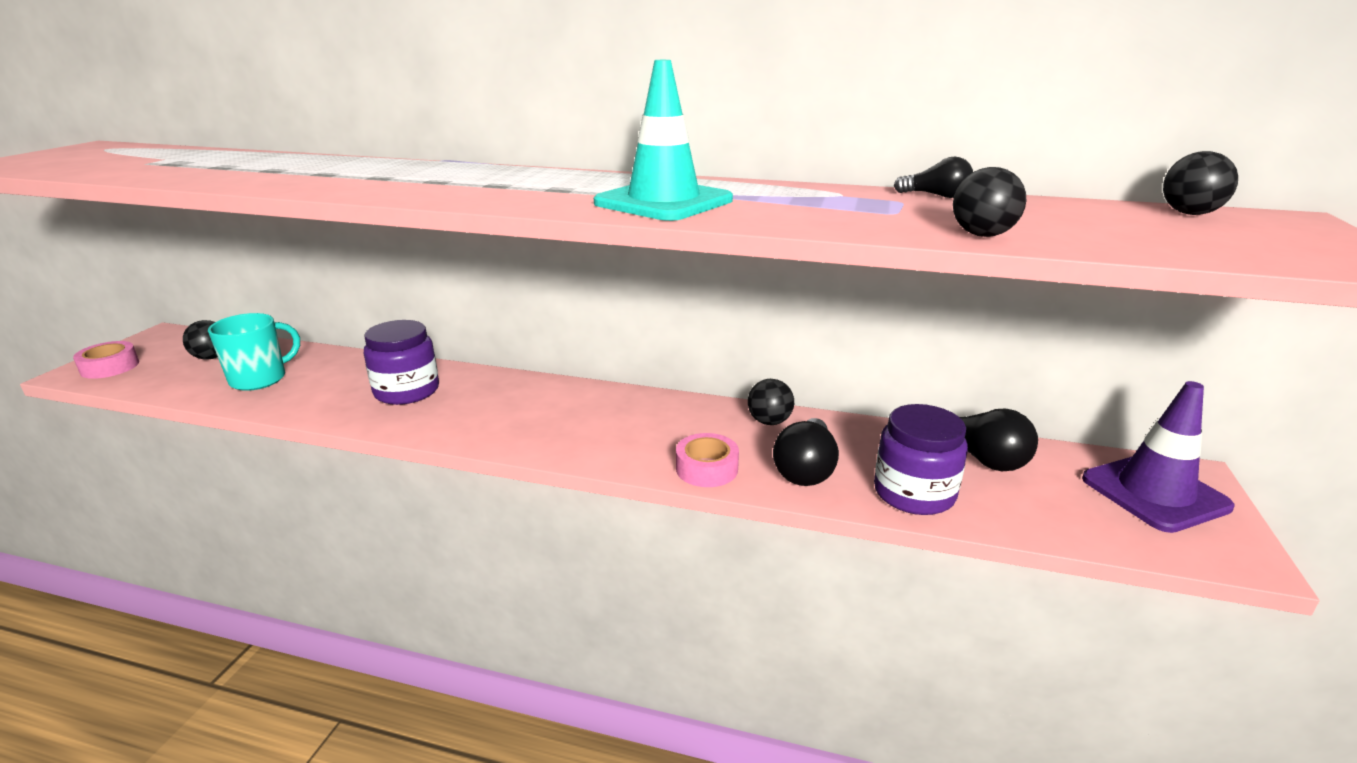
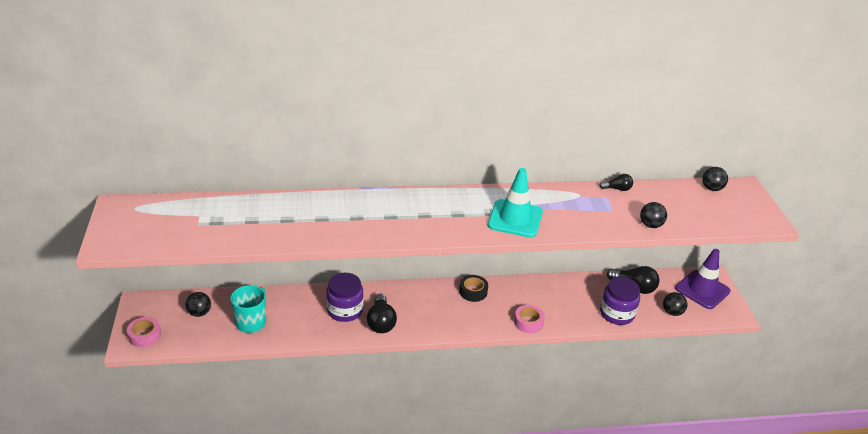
camera: 25 degrees left, 10 degrees up
black ball [748,379,794,425] -> black ball moved to [663,292,688,316]
black light bulb [773,418,839,486] -> black light bulb moved to [367,293,397,333]
none -> black tape [459,275,488,302]

